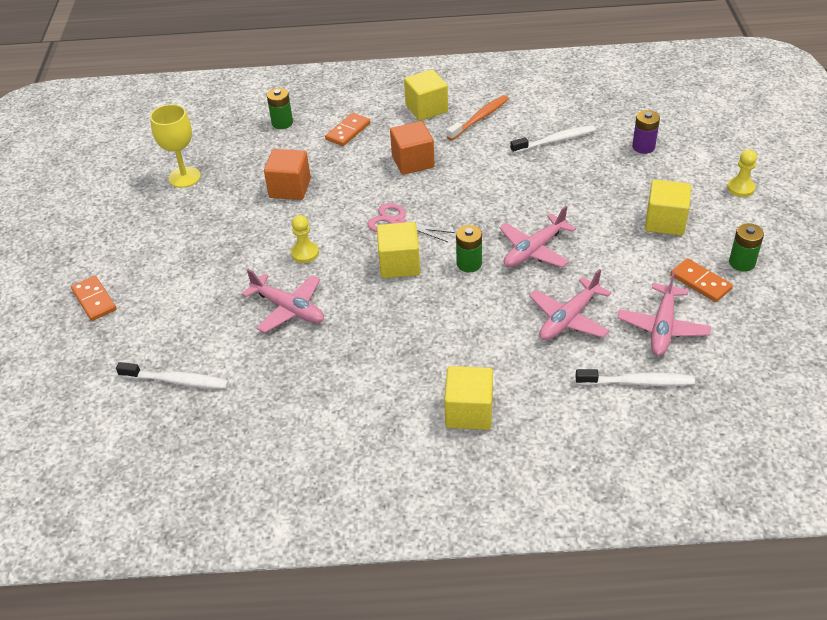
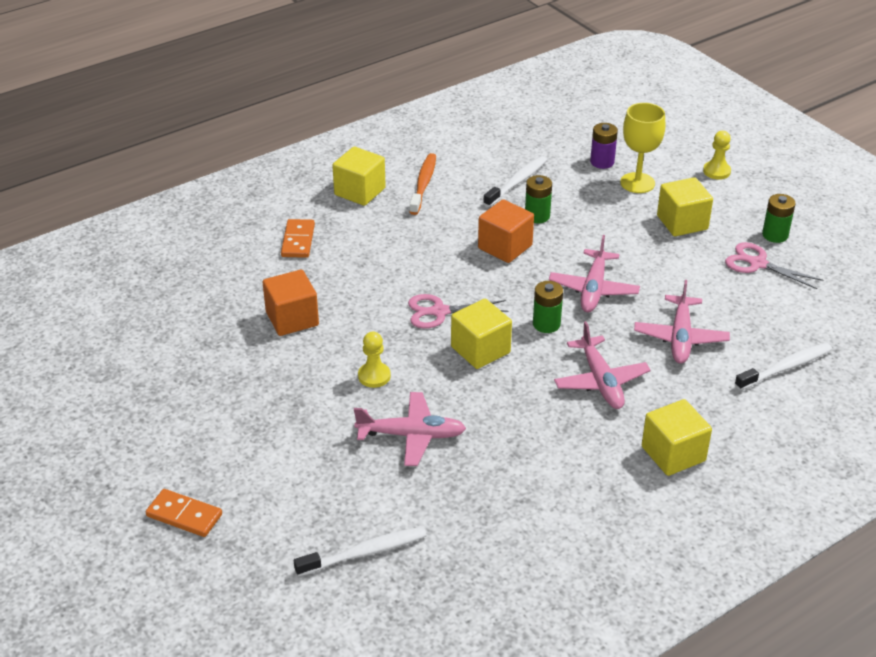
camera: 35 degrees left, 5 degrees down
yellow goblet [150,104,201,188] -> yellow goblet moved to [620,103,666,193]
green battery [267,88,293,129] -> green battery moved to [525,175,552,223]
orange cube [390,121,435,175] -> orange cube moved to [478,199,534,263]
pink plane [617,271,711,356] -> pink plane moved to [554,321,650,409]
orange domino [670,258,733,302] -> pink scissors [725,242,824,289]

